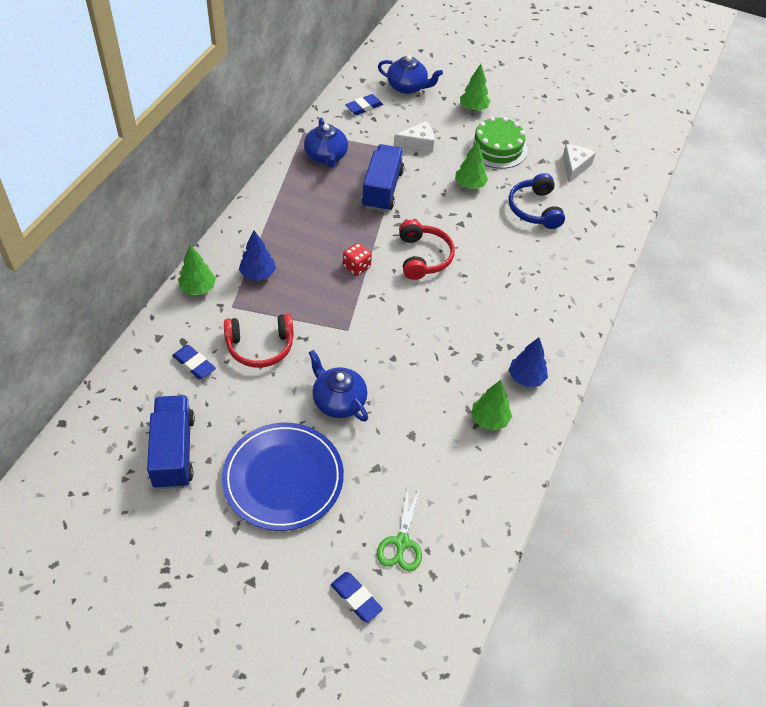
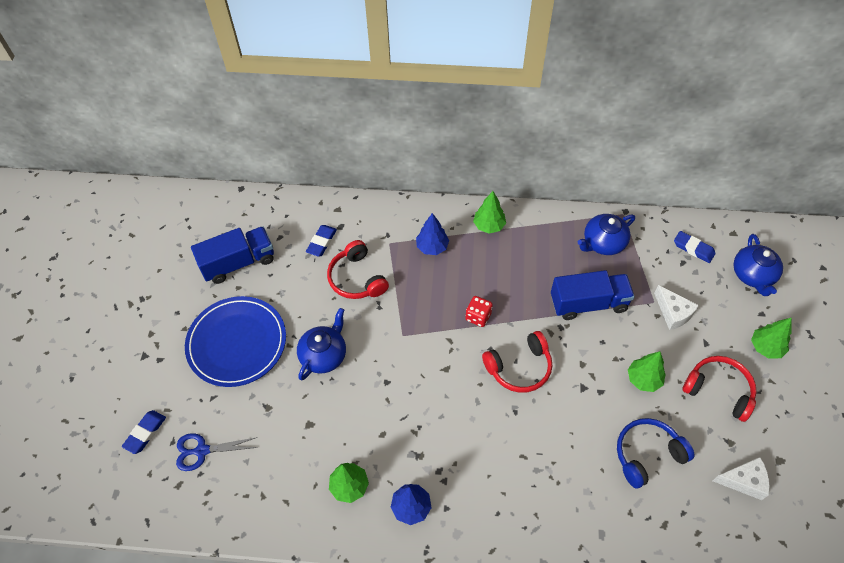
camera: 75 degrees right, 5 degrees up
green tree [178,244,216,295] -> green tree moved to [473,191,506,234]
green scissors [377,488,422,571] -> blue scissors [176,433,258,471]
green cake [468,117,528,169] -> red headphones [683,356,757,422]

